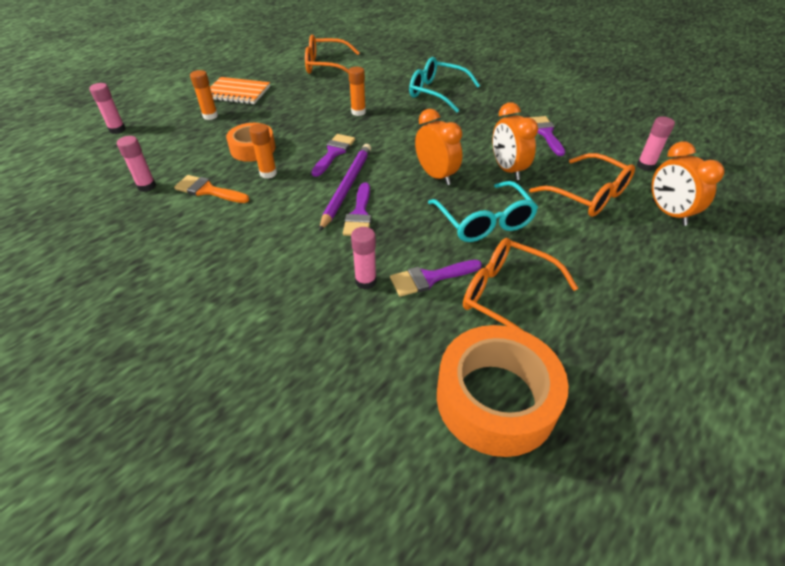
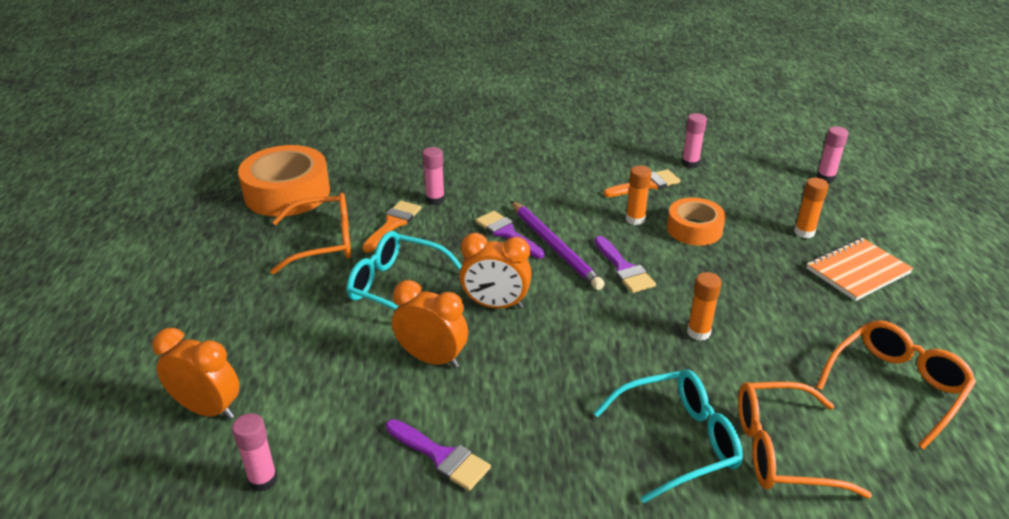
camera: 135 degrees right, 10 degrees down
purple brush [390,260,482,297] -> orange brush [362,201,421,253]
orange glasses [529,153,635,217] -> orange glasses moved to [738,382,872,498]

